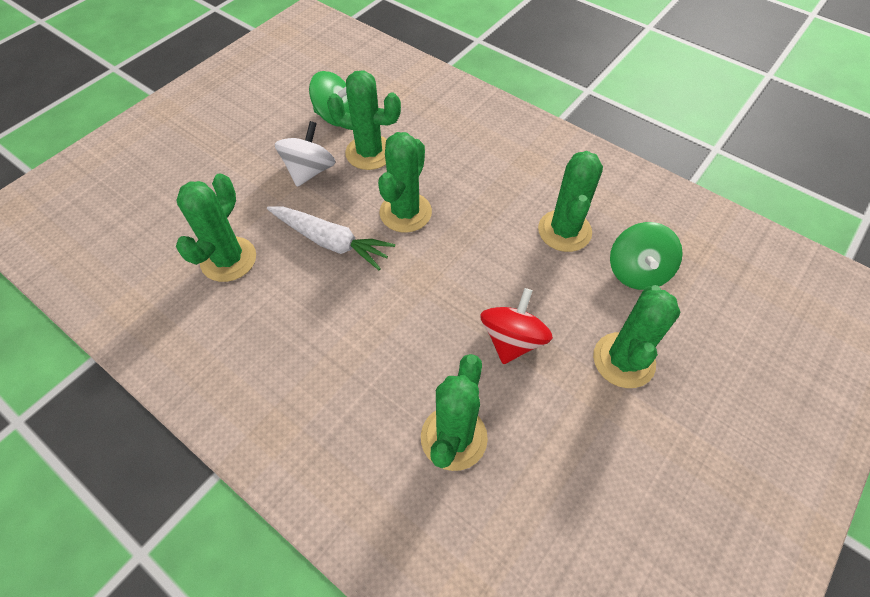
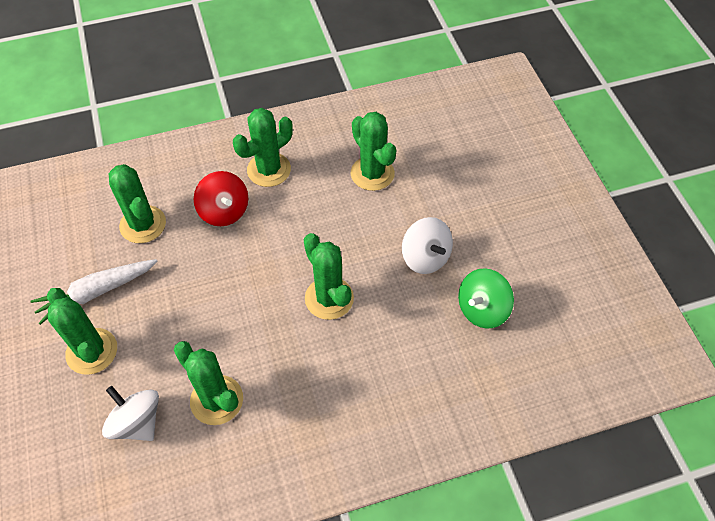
camera: 125 degrees right, 0 degrees up
white carrot [267,206,395,270] -> white carrot moved to [30,259,158,325]
green cactus [327,70,401,170] -> green cactus moved to [233,108,293,187]
red spinning top [480,288,553,364] -> red spinning top moved to [194,171,248,226]
green spinning top [610,222,683,290] -> white spinning top [102,386,159,441]

